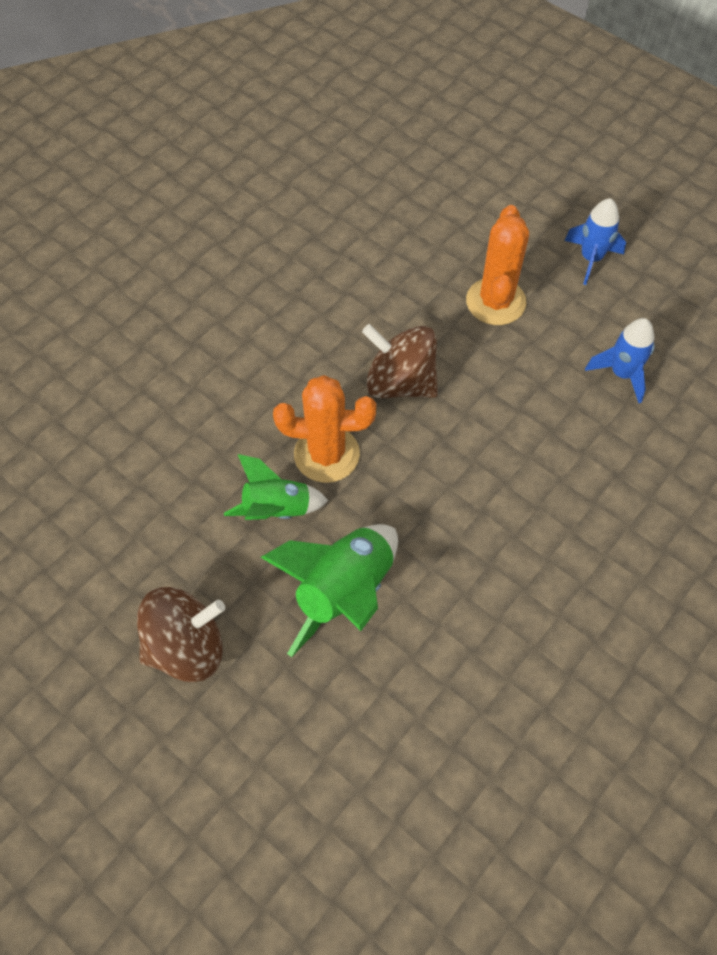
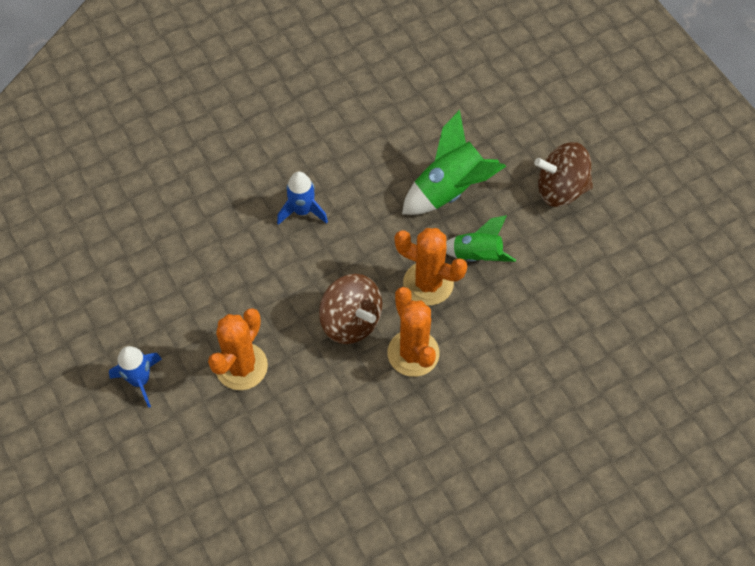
camera: 160 degrees left, 0 degrees up
blue rocket [585,318,654,403] -> blue rocket moved to [277,172,328,225]
none -> orange cactus [387,287,440,377]

